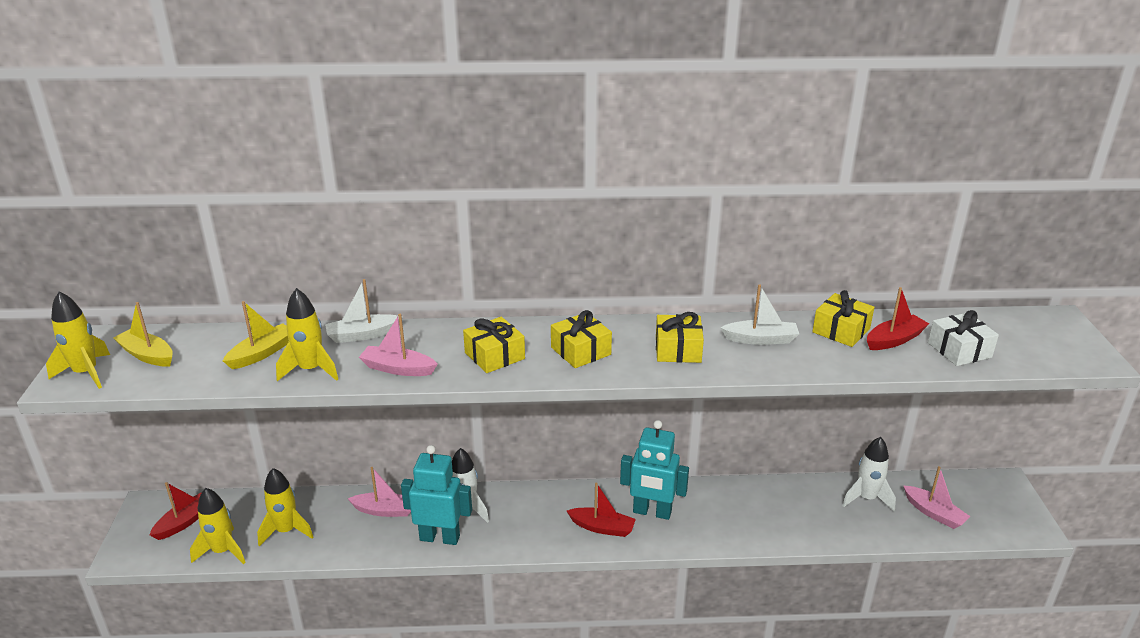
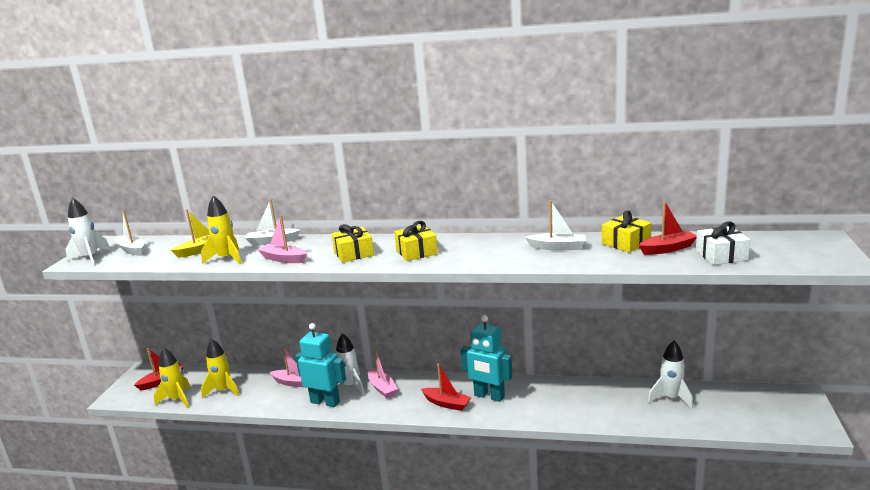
camera: 15 degrees right, 10 degrees down
yellow rocket [46,291,110,389] -> white rocket [65,198,111,265]
yellow boat [113,302,173,367] -> white boat [114,210,144,256]
yellow gift [656,312,704,363] -> none
pink boat [904,466,971,529] -> pink boat moved to [368,349,398,398]

